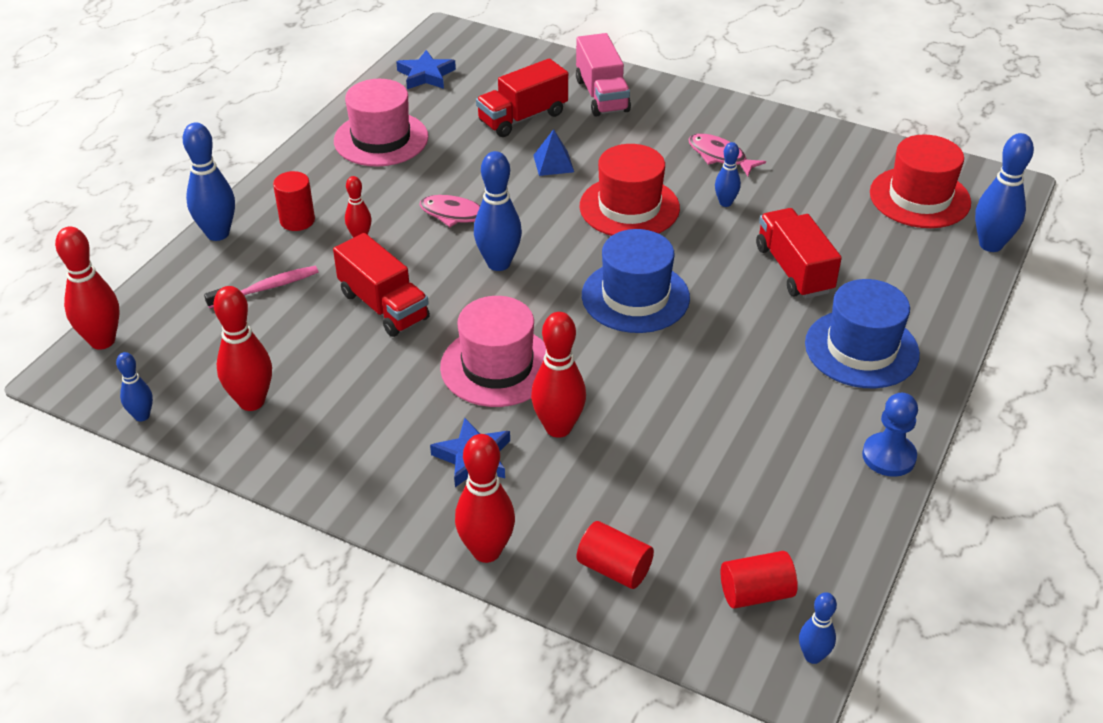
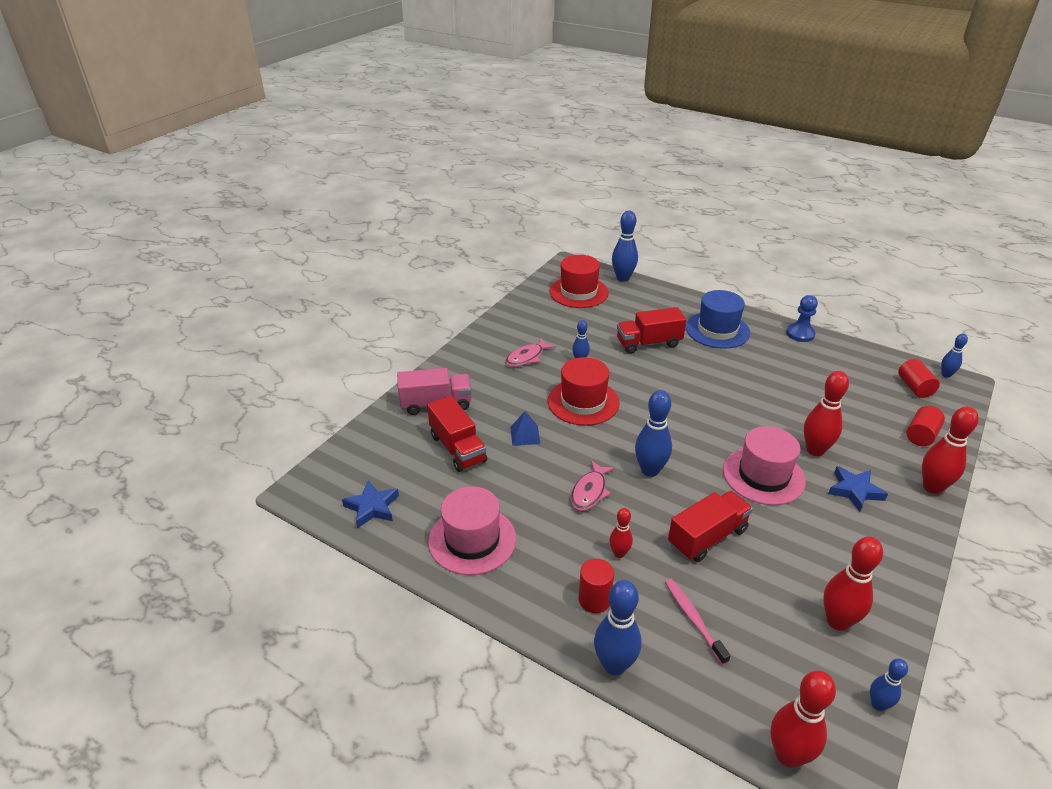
camera: 85 degrees left, 5 degrees down
blue hat [582,229,690,333] -> none

